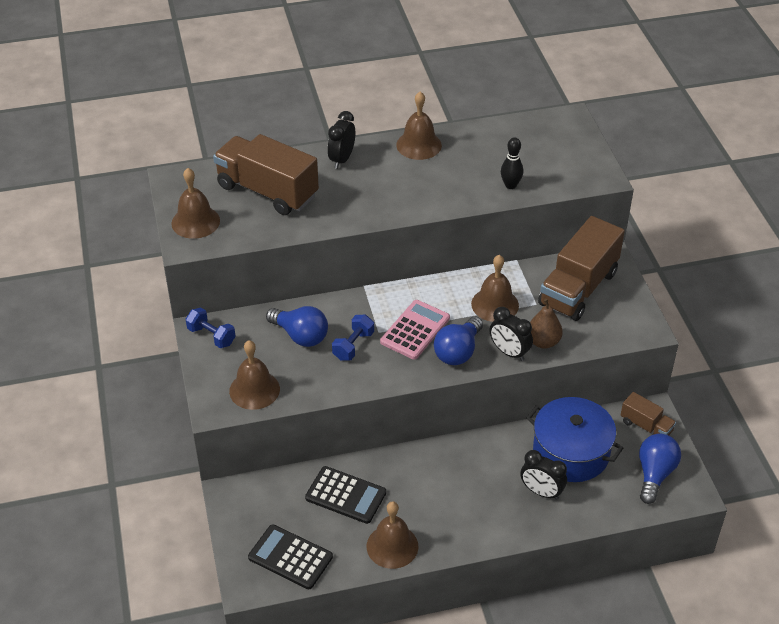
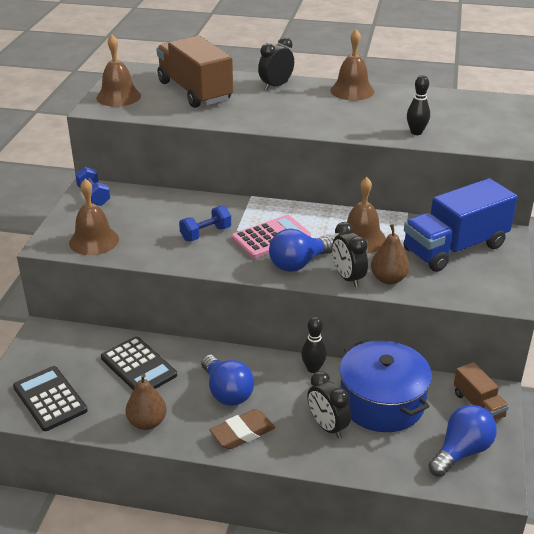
camera: 25 degrees right, 10 degrees down
blue light bulb [266,306,328,347] -> blue light bulb moved to [201,355,254,406]
brown bell [367,501,418,569] -> brown pear [126,374,167,430]
brown truck [538,216,625,321] -> blue truck [403,178,517,272]
none -> brown eraser [210,409,275,449]
none -> black bowling pin [301,317,327,373]

